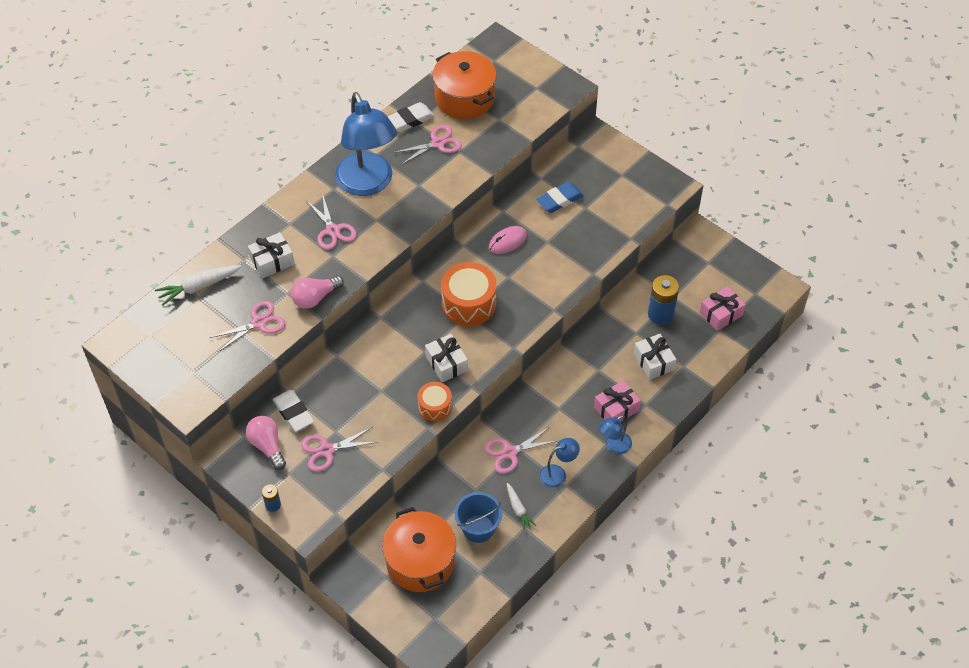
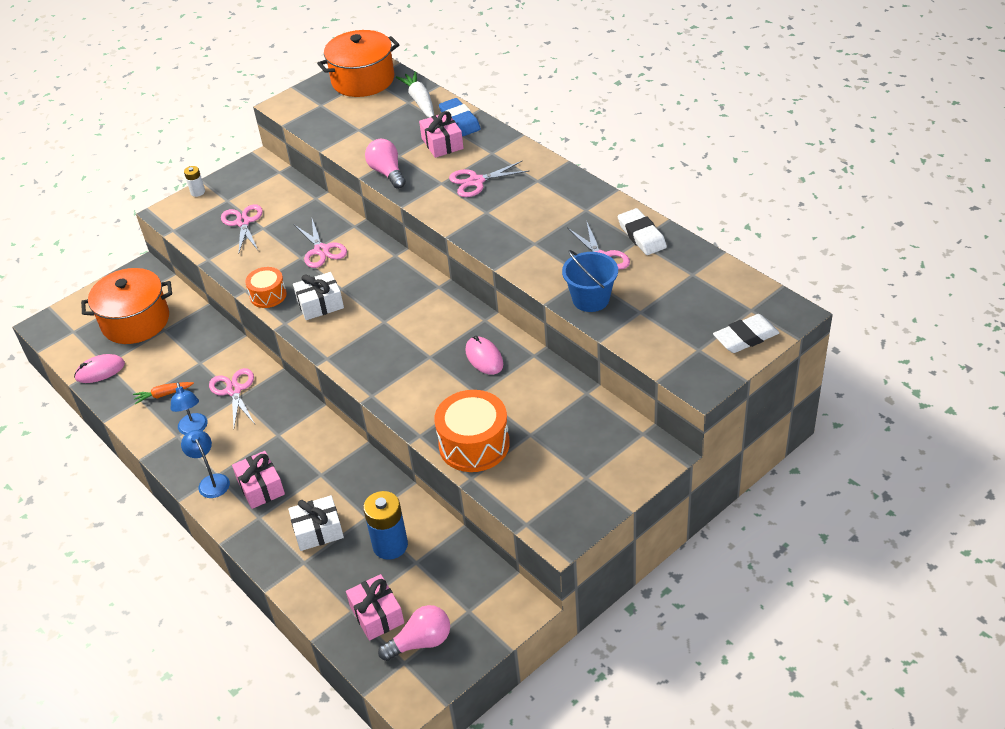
camera: 100 degrees right, 10 degrees down
pink scissors [210,301,285,352] -> pink scissors moved to [294,219,347,268]
pink light bulb [246,416,286,470] -> pink light bulb moved to [378,605,450,661]
white gift [248,232,295,278] -> pink gift [419,111,463,158]
blue battery [262,484,281,512] -> white battery [184,166,205,197]
white eraser [273,390,314,432] -> white eraser moved to [713,314,779,353]
blue lamp [335,92,397,196] -> none
orange pot [432,51,496,119] -> orange pot moved to [317,30,400,97]
orange drum [441,262,497,326] -> orange drum moved to [434,390,510,472]
blue bucket [455,492,502,543] -> blue bucket moved to [562,250,618,312]
white carrot [507,483,536,531] -> orange carrot [133,382,194,404]
blue eraser [536,182,584,213] -> blue eraser moved to [439,98,481,136]
none -> pink mouse [74,354,125,383]

